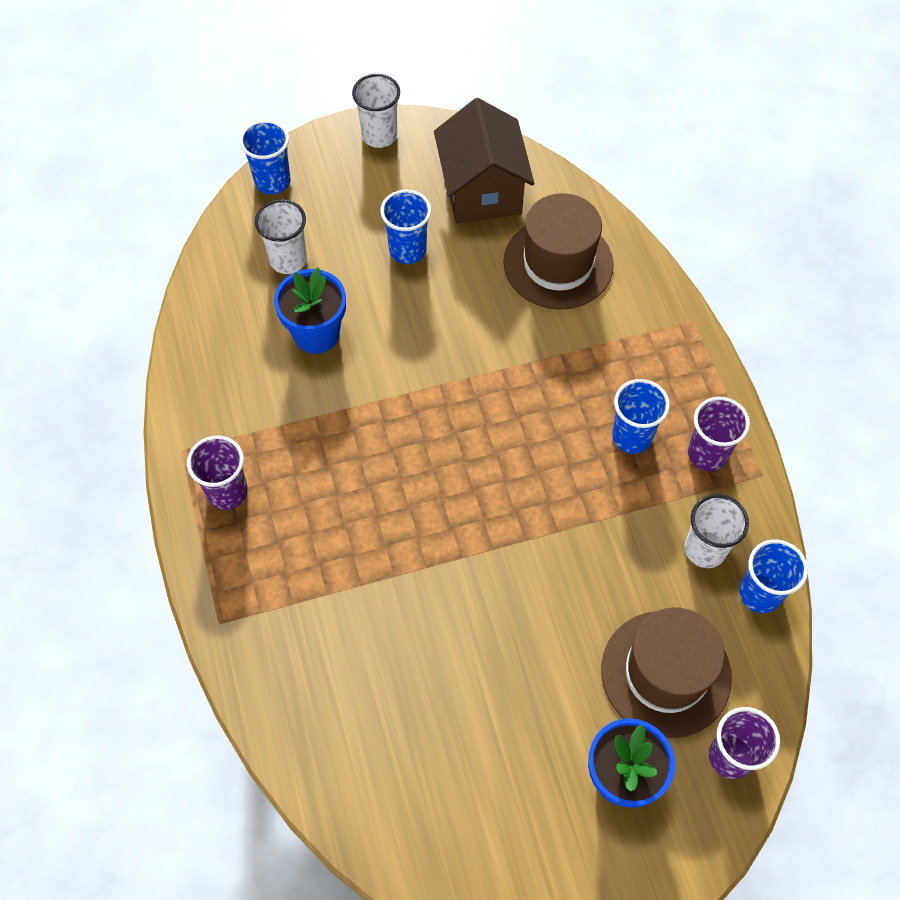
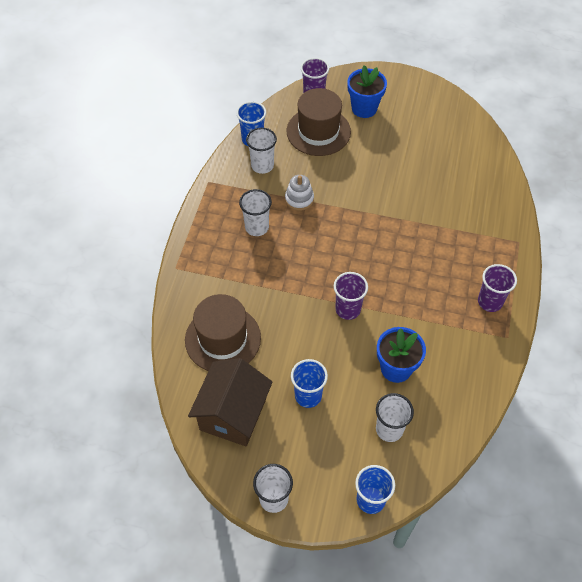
camera: 150 degrees left, 5 degrees down
blue cup [612,379,670,454] -> white cup [239,189,272,236]
purple cup [688,397,750,471] -> purple cup moved to [334,272,368,320]
none -> white stacking toy [285,175,314,211]

